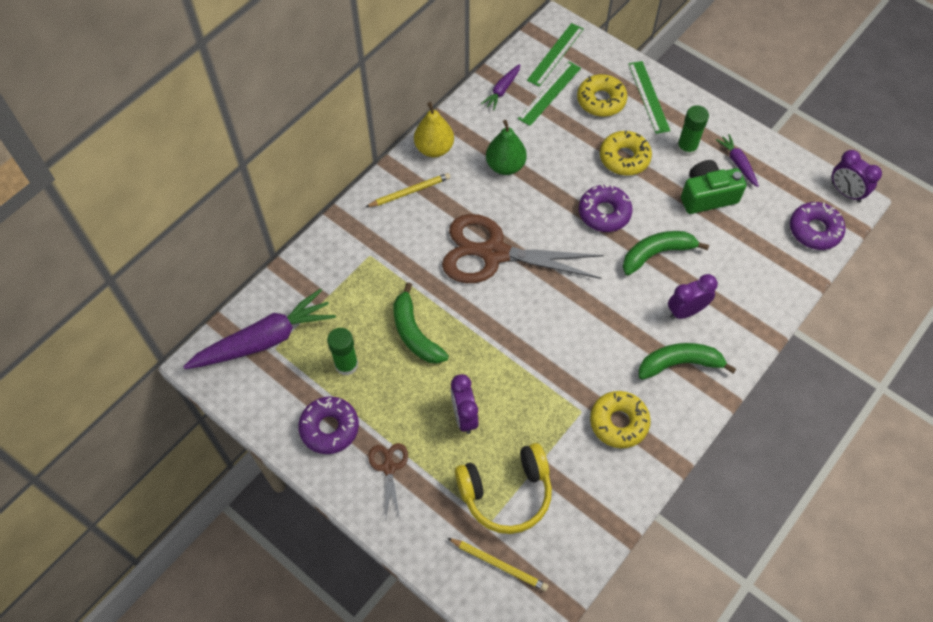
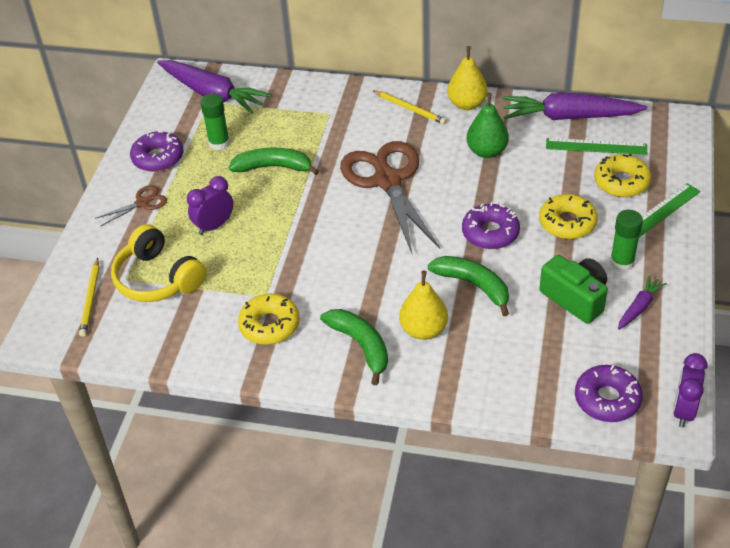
camera: 65 degrees right, 15 degrees down
green banana [394,282,449,364] -> green banana turned 60 degrees clockwise [229,147,319,175]
purple carrot [481,64,521,110] -> purple carrot [503,93,647,120], size x2.07
green ruler [527,23,584,87] -> none
purple clock [668,274,718,319] -> yellow pear [399,271,448,340]

